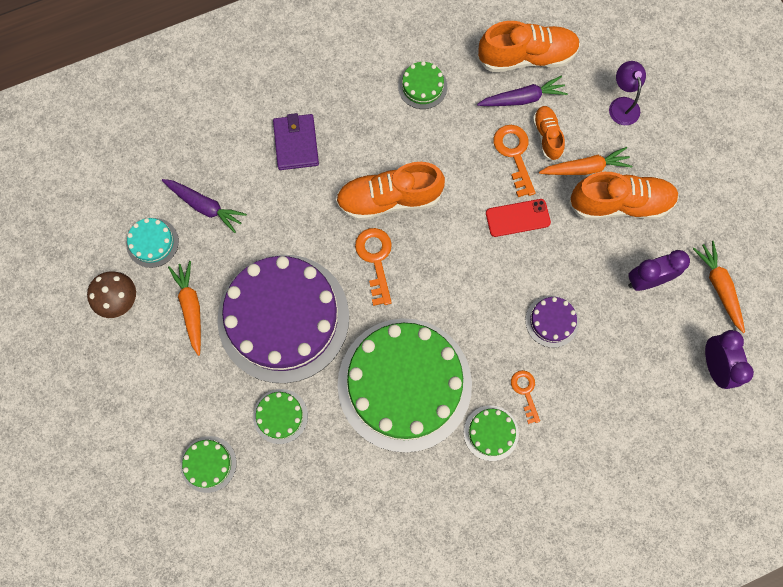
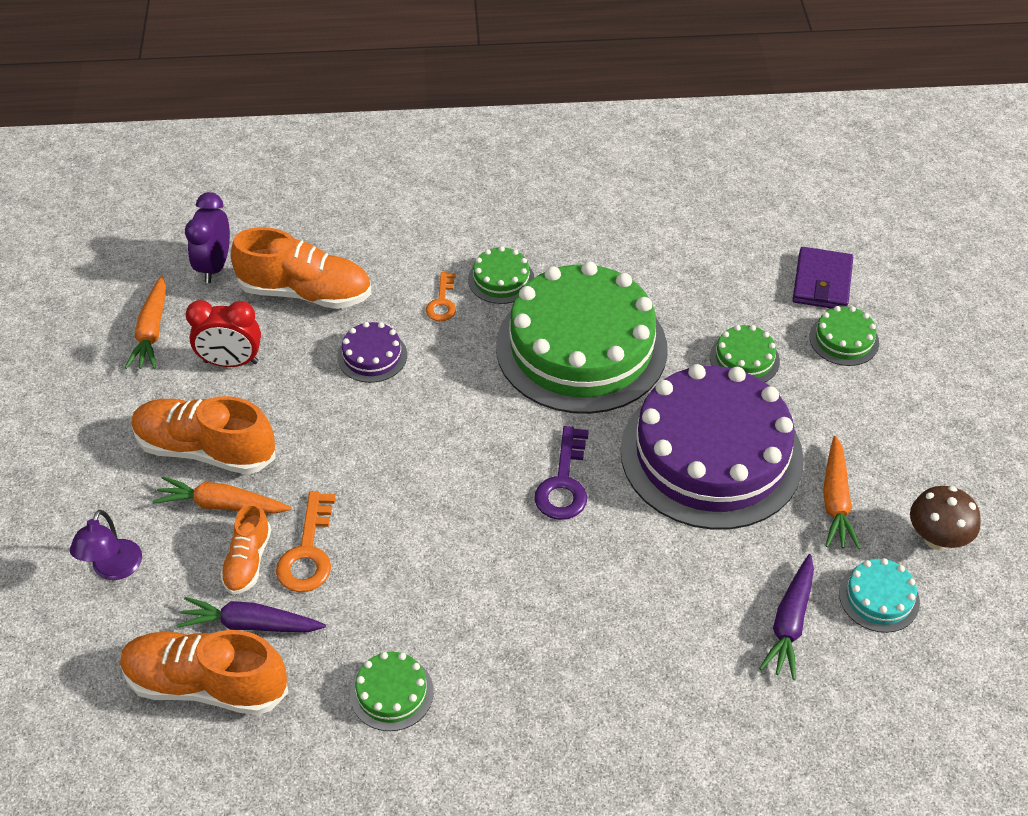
camera: 160 degrees left, 25 degrees down
purple carrot [162,179,247,233] -> purple carrot turned 120 degrees counterclockwise [759,554,814,680]
purple wallet [273,113,319,170] -> purple wallet moved to [793,247,853,309]
orange shoe [336,162,445,220] -> orange shoe moved to [231,227,371,309]
orange key [355,228,392,306] -> purple key [534,426,589,520]
red phone [486,199,551,237] -> none
purple clock [628,250,690,291] -> red clock [186,300,261,367]

